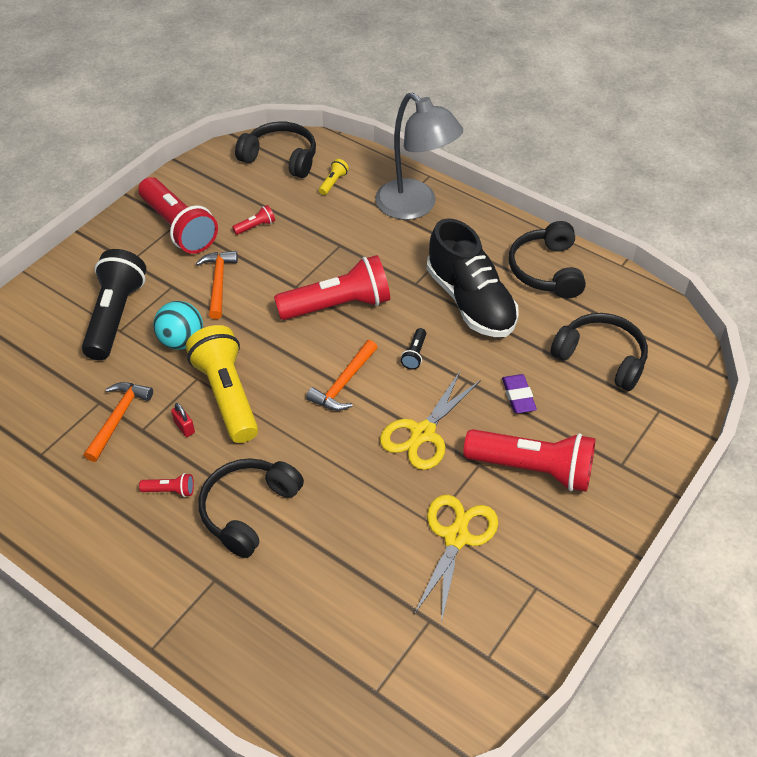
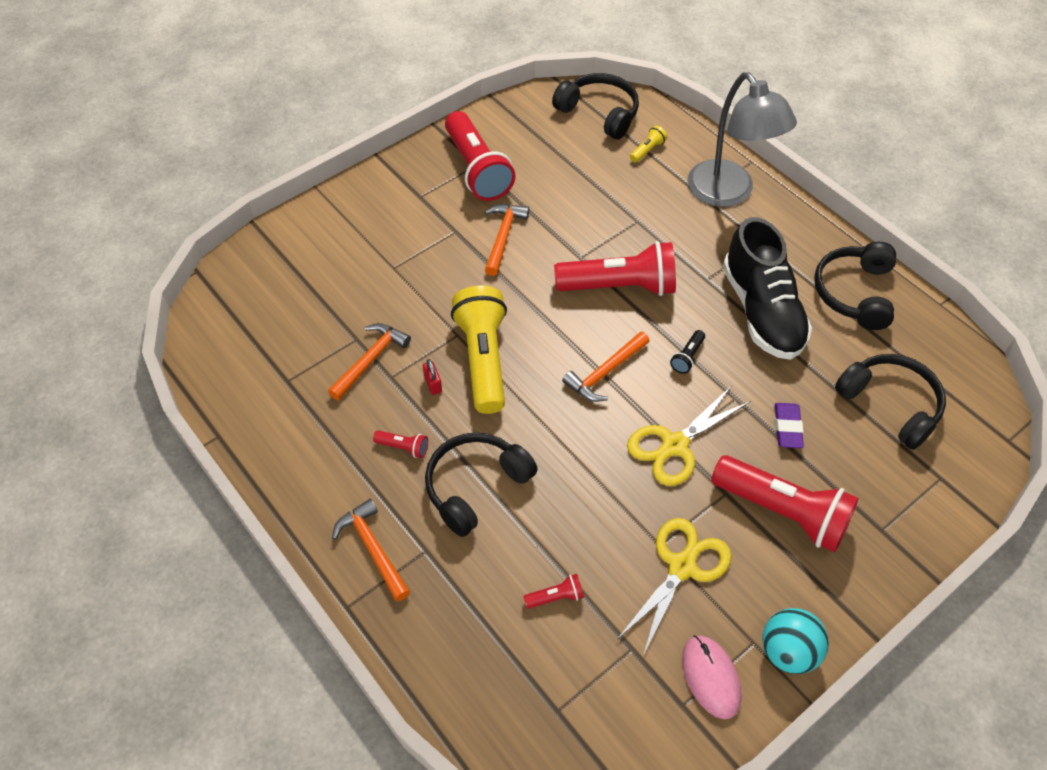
camera: 15 degrees right, 5 degrees up
black flashlight [82,249,146,360] -> none
turquoise ball [153,301,203,350] -> turquoise ball moved to [762,608,829,674]
red flashlight [232,205,275,235] -> red flashlight moved to [523,574,584,609]
none -> orange hammer [332,499,410,602]
none -> pink mouse [682,636,741,719]

